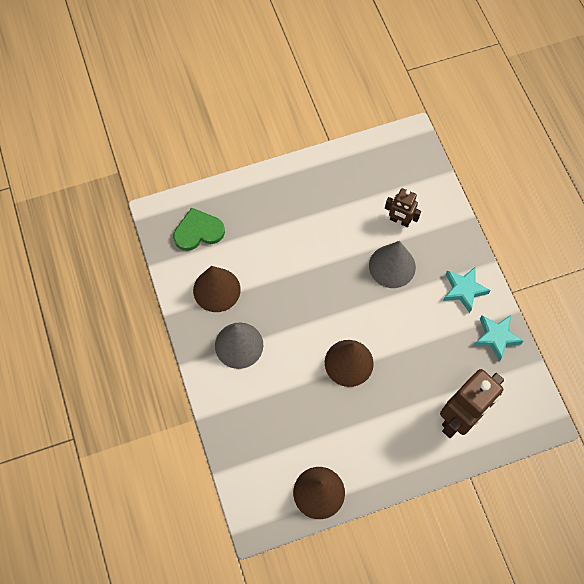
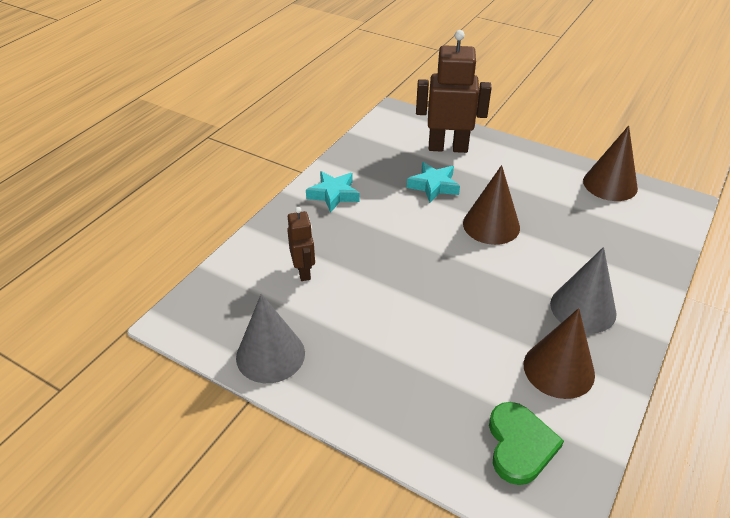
camera: 130 degrees left, 25 degrees down
green heart [173,208,225,251] -> green heart turned 120 degrees counterclockwise [489,402,564,485]
grey cone [369,241,416,288] -> grey cone moved to [236,294,305,383]
turquoise star [474,315,524,361] -> turquoise star moved to [407,162,460,203]

